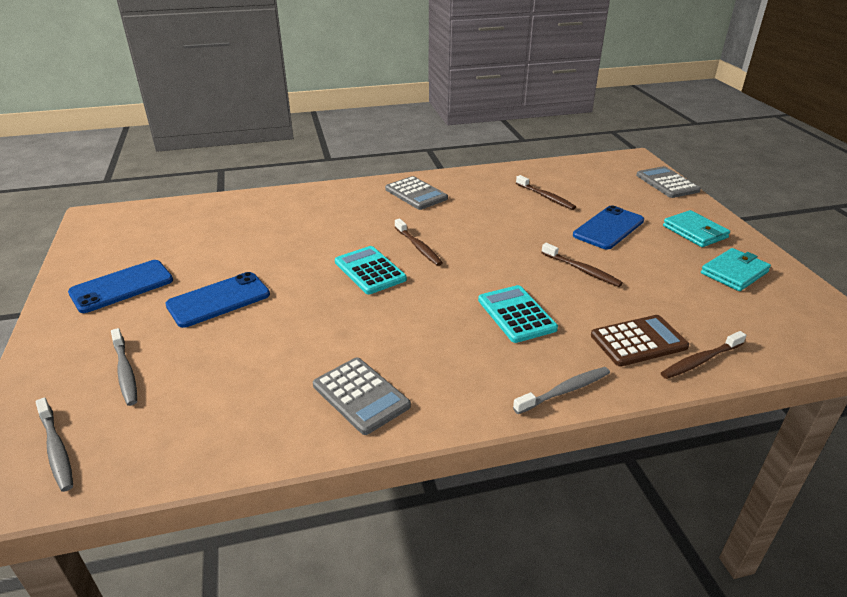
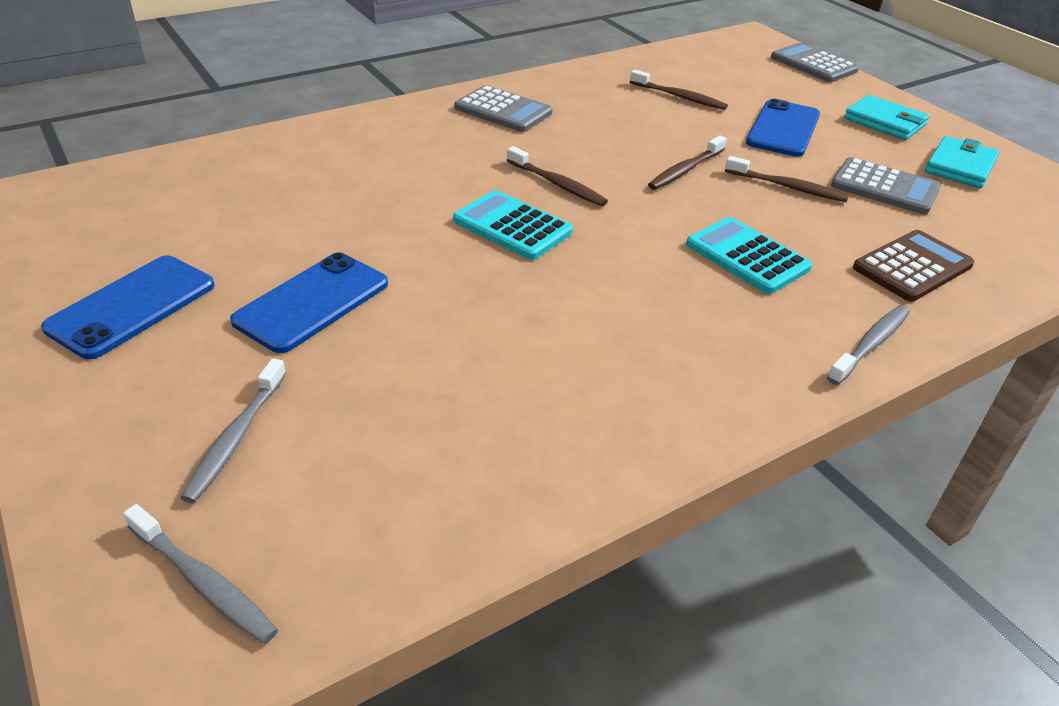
camera: 20 degrees left, 5 degrees up
grey toothbrush [111,328,137,406] -> grey toothbrush turned 60 degrees clockwise [180,358,286,503]
grey calculator [313,357,411,435] -> grey calculator moved to [831,157,941,214]
brown toothbrush [661,331,746,379] -> brown toothbrush moved to [648,136,727,190]

